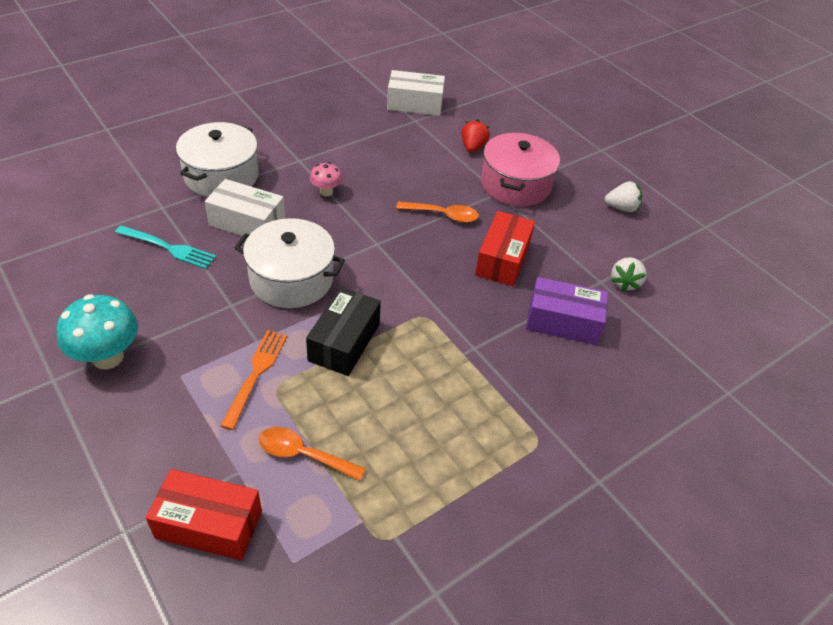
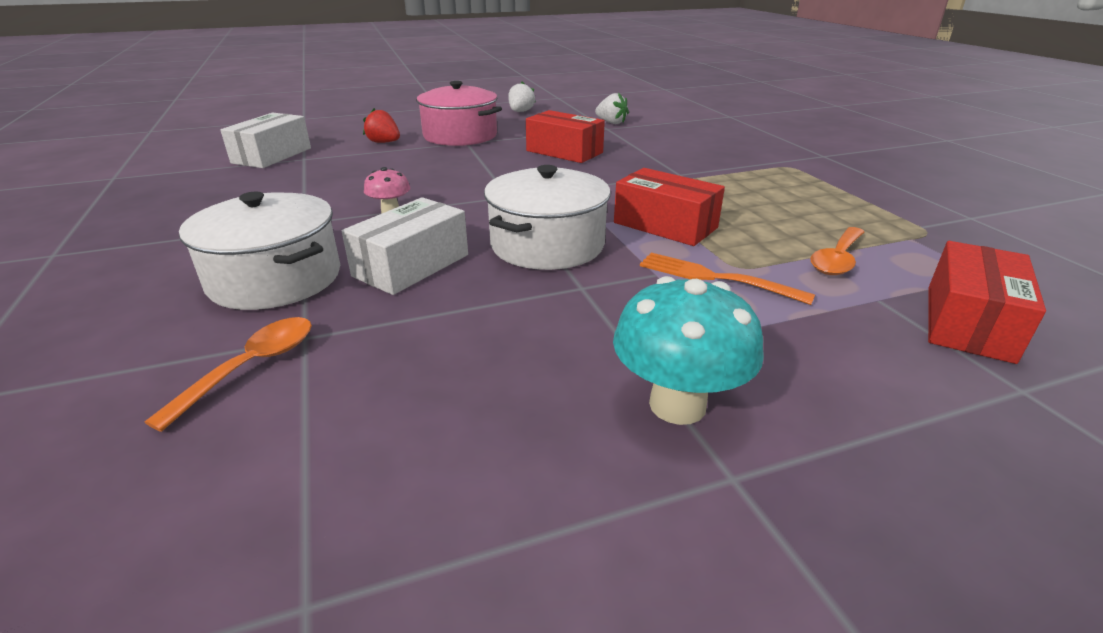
camera: 70 degrees left, 15 degrees down
turquoise fork [115,225,216,269] -> none
black box [306,287,381,376] -> red box [614,168,725,246]
orange spoon [396,202,479,223] -> orange spoon moved to [145,317,312,432]
purple box [526,277,608,345] -> none

